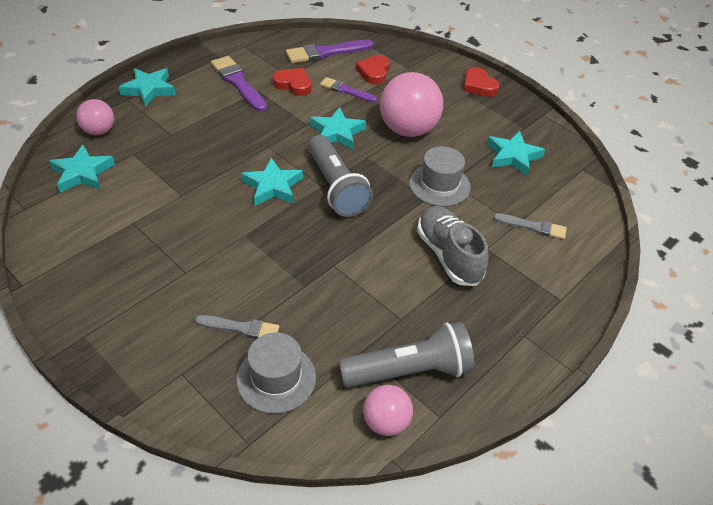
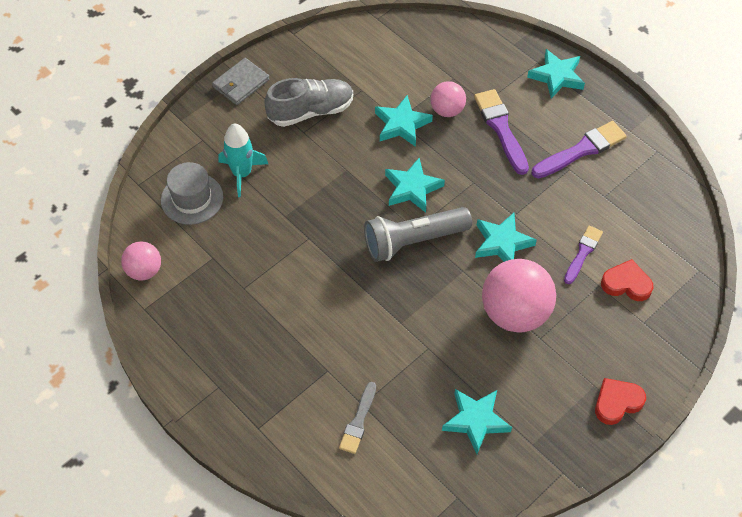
camera: 95 degrees right, 10 degrees up
turquoise star [49,145,115,193] -> turquoise star moved to [375,95,433,147]
pink ball [76,99,114,135] -> pink ball moved to [431,81,466,117]
grey brush [195,315,279,339] -> turquoise rocket [218,124,268,197]
red heart [272,68,311,96] -> none
purple brush [286,39,374,63] -> purple brush moved to [474,89,529,175]
grey flashlight [339,322,474,388] -> none
grey hat [409,146,471,206] -> none
grey shoe [417,206,489,286] -> grey shoe moved to [264,78,353,127]
none -> grey wallet [212,58,270,105]

